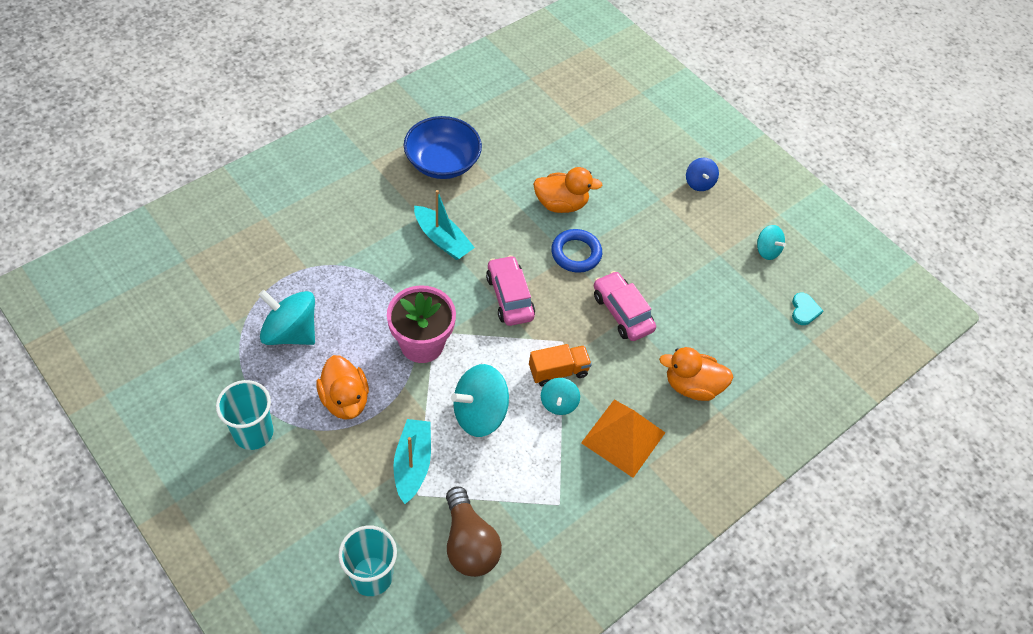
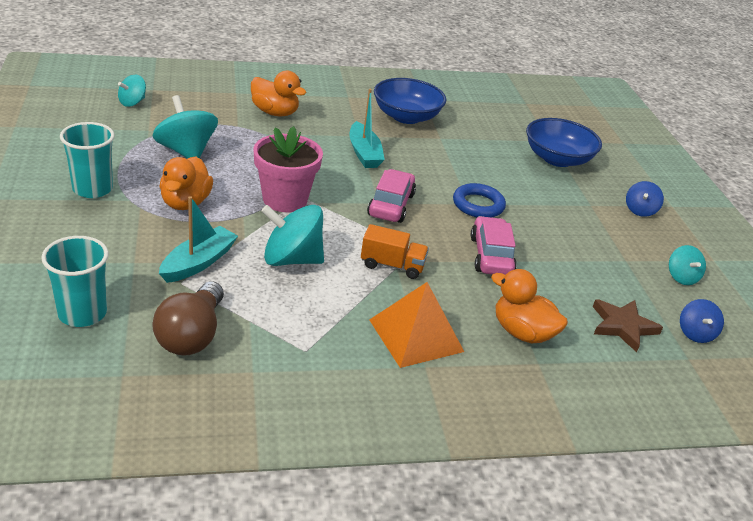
camera: 30 degrees right, 20 degrees down
orange duck [533,167,603,213] -> orange duck moved to [251,71,307,117]
turquoise spinning top [541,378,580,415] -> turquoise spinning top moved to [118,75,146,107]
turquoise heart [792,292,823,325] -> blue spinning top [680,299,724,343]
none -> blue bowl [526,118,602,167]
none -> brown star [593,299,663,352]

